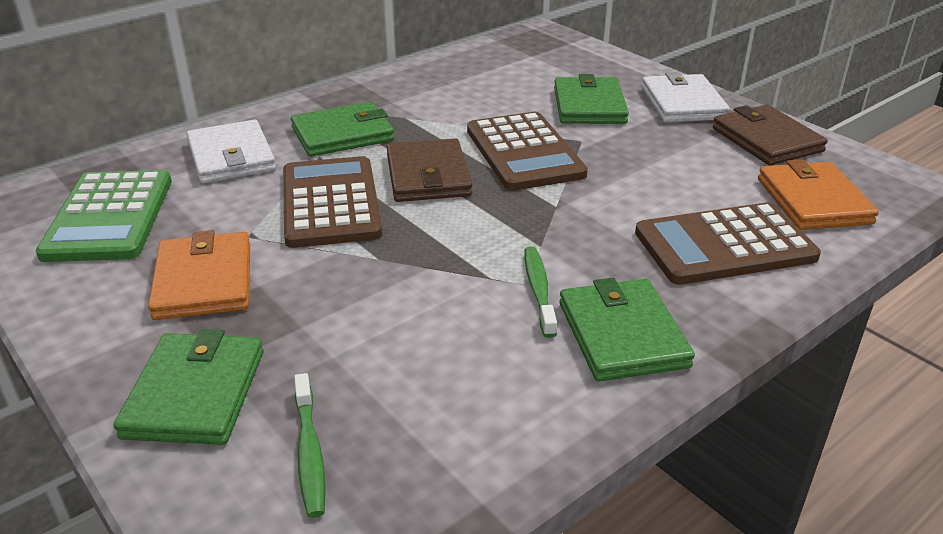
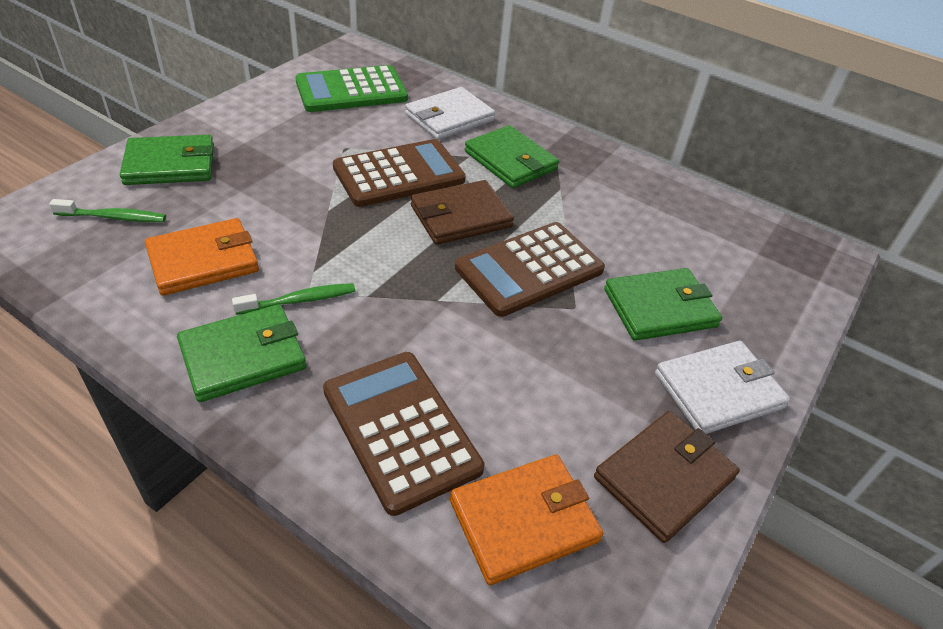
camera: 70 degrees right, 10 degrees up
orange wallet [148,230,250,320] -> orange wallet moved to [145,218,259,296]
green toothbrush [294,373,326,518] -> green toothbrush turned 150 degrees counterclockwise [49,199,166,222]

